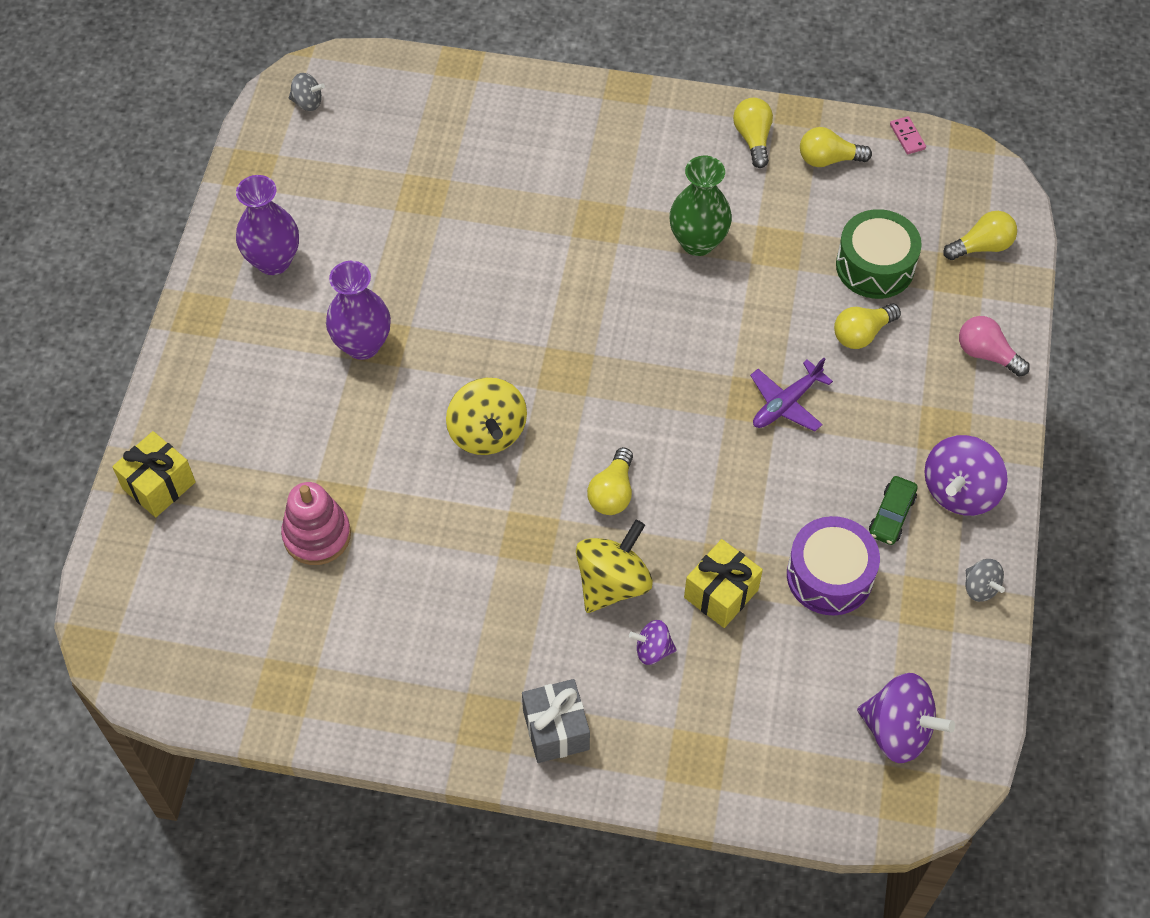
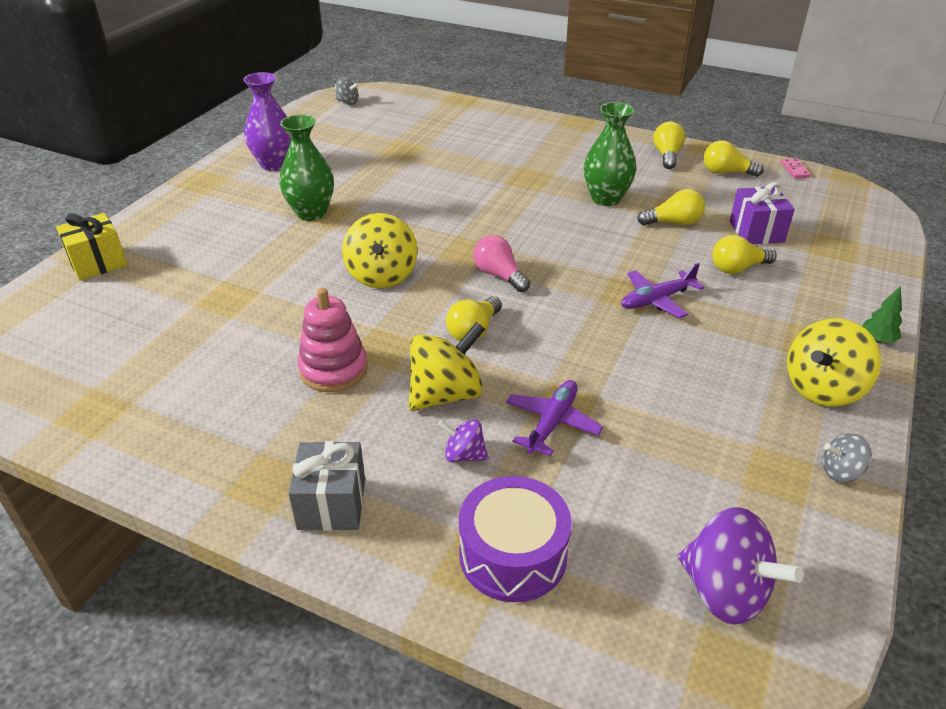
camera: 15 degrees right, 20 degrees down
pink stacking toy [281,482,351,565] -> pink stacking toy moved to [298,288,368,392]
purple vase [326,261,391,360] -> green vase [280,115,334,221]
yellow gift [684,539,763,628] -> purple plane [506,380,603,456]
purple drum [787,516,880,615] -> purple drum moved to [459,476,572,602]
green drum [836,209,922,299] -> purple gift [730,182,795,244]
green car [869,476,918,545] -> none
purple spinning top [924,435,1008,516] -> yellow spinning top [787,318,881,407]
yellow light bulb [943,211,1017,260] -> yellow light bulb moved to [637,189,705,225]
pink light bulb [959,316,1030,377] -> pink light bulb moved to [473,235,530,292]
grey spinning top [965,559,1005,602] -> grey spinning top turned 105 degrees clockwise [823,433,872,482]
none -> green tree [862,286,902,343]

